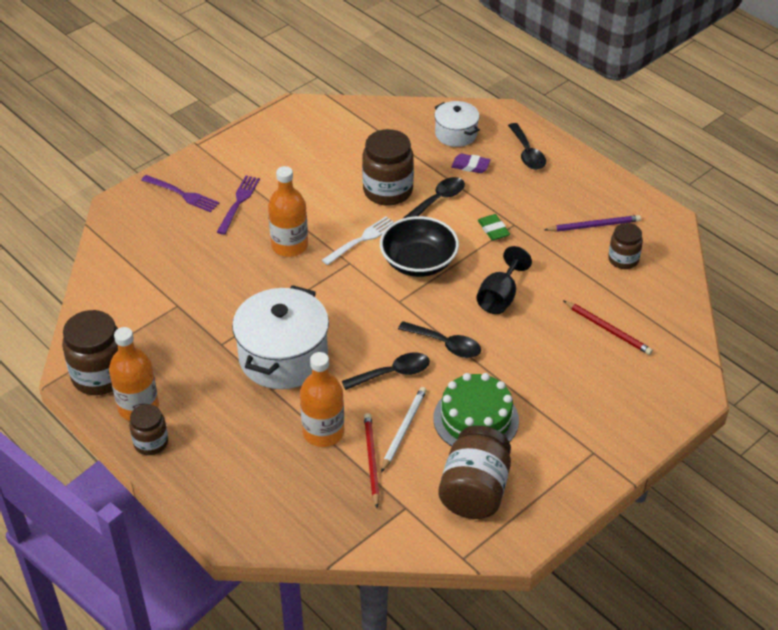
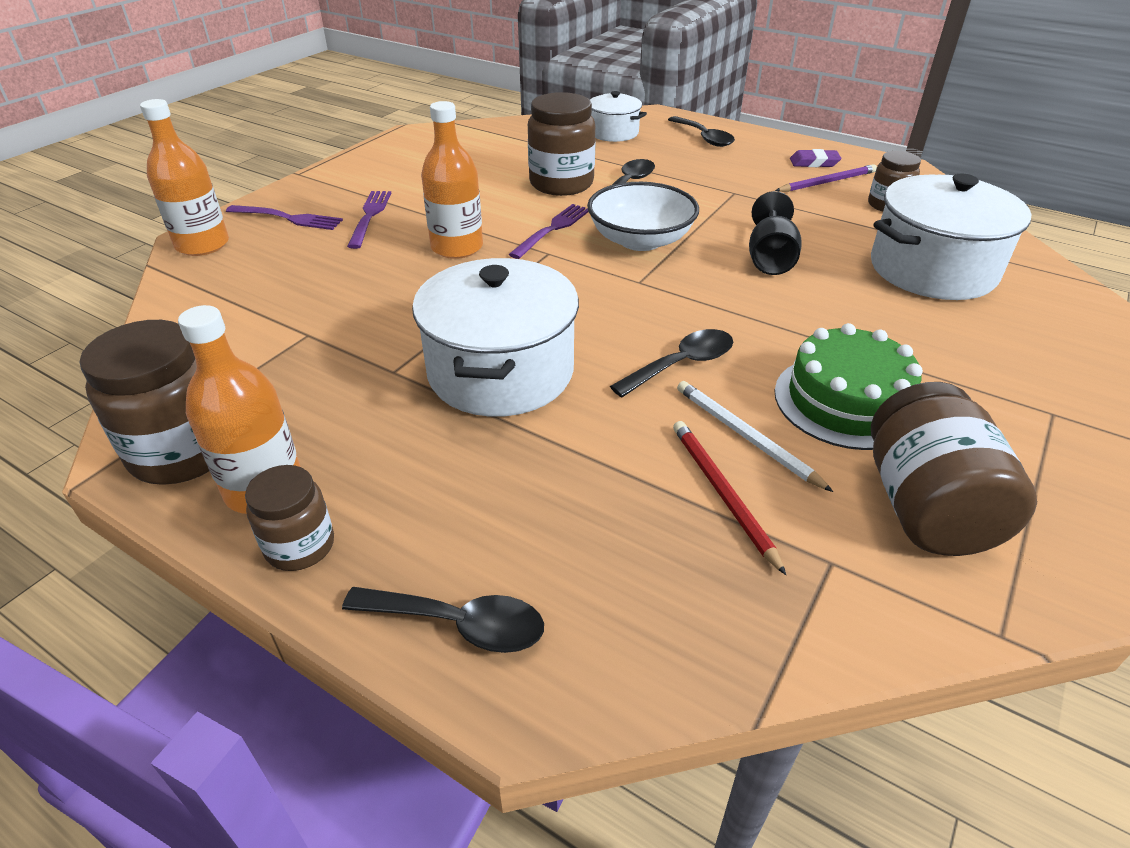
camera: 15 degrees left, 5 degrees down
orange bottle [300,352,344,447] -> orange bottle moved to [140,99,229,256]
white fork [322,216,394,265] -> purple fork [509,204,588,259]
black bowl [380,216,459,277] -> white bowl [587,182,699,251]
white pencil [381,387,427,473] -> white pencil turned 45 degrees counterclockwise [677,381,833,492]
black spoon [398,321,481,358] -> black spoon moved to [342,587,544,653]
purple eraser [451,153,491,173] -> purple eraser moved to [790,149,841,167]
green eraser [478,214,510,241] -> none
red pencil [563,300,653,355] -> white pot [871,174,1031,300]

